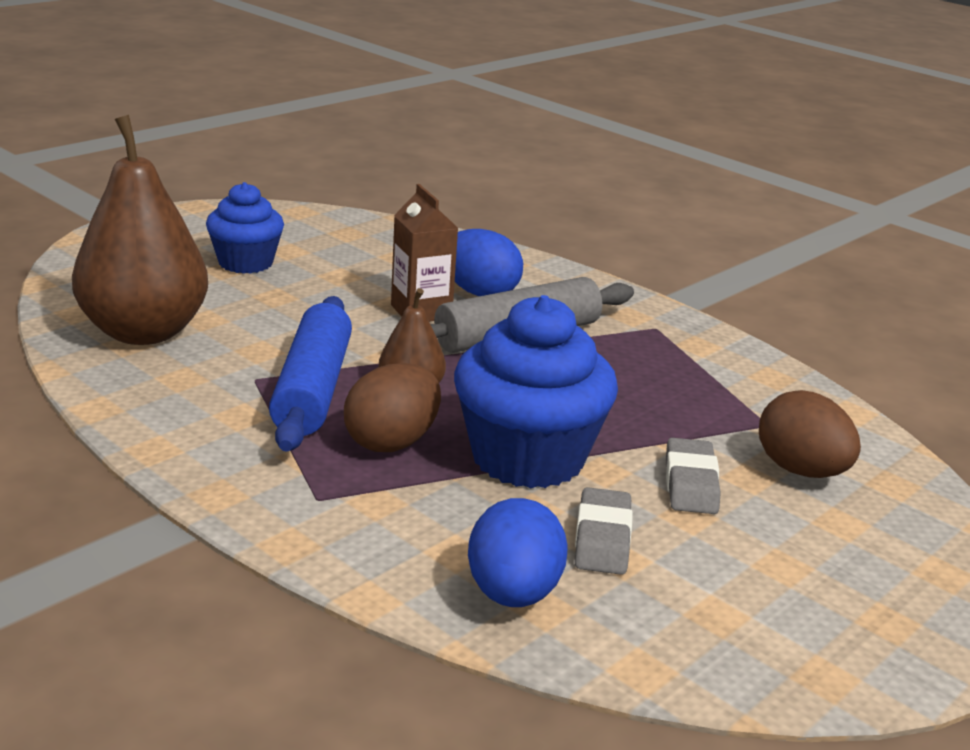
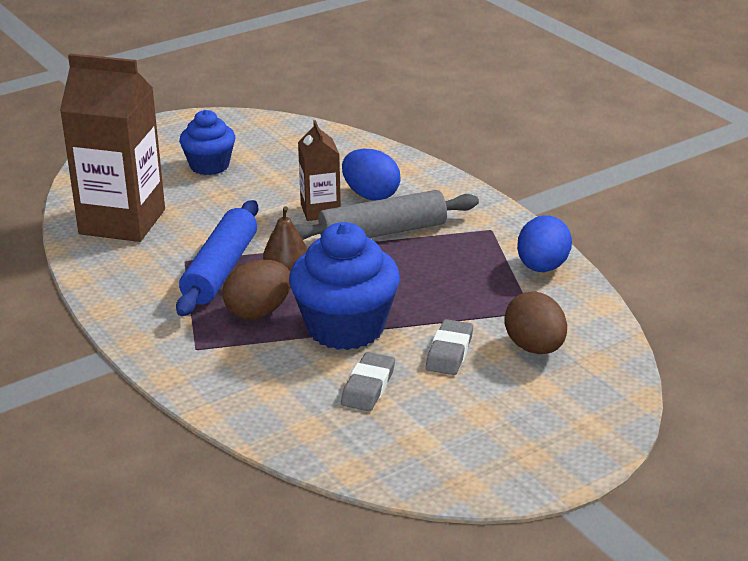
camera: 15 degrees right, 5 degrees up
brown pear [72,115,208,345] -> brown carton [60,53,165,242]
blue egg [468,498,568,607] -> blue egg moved to [517,215,572,272]

